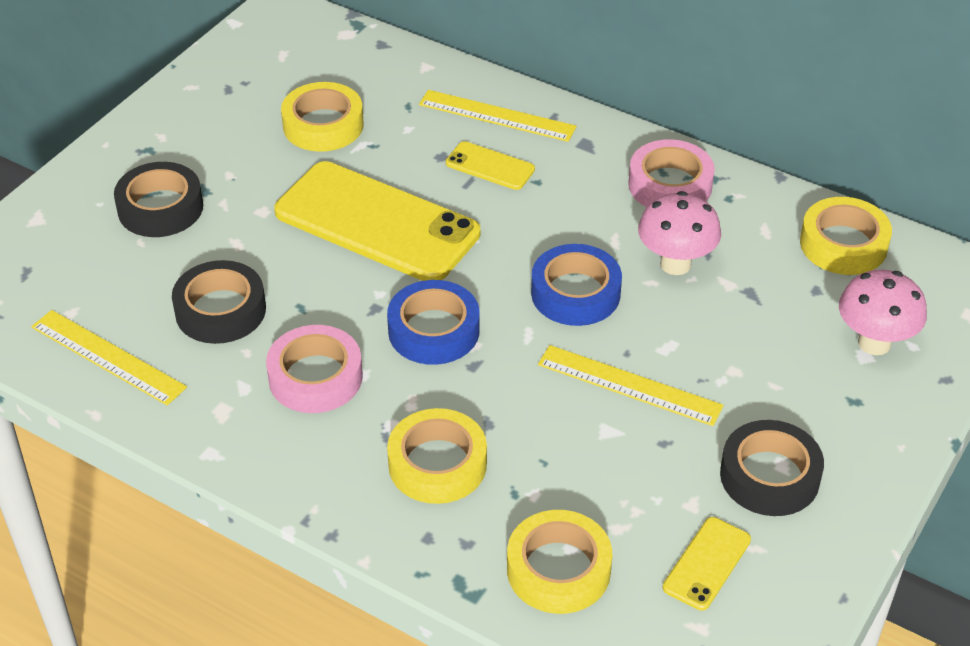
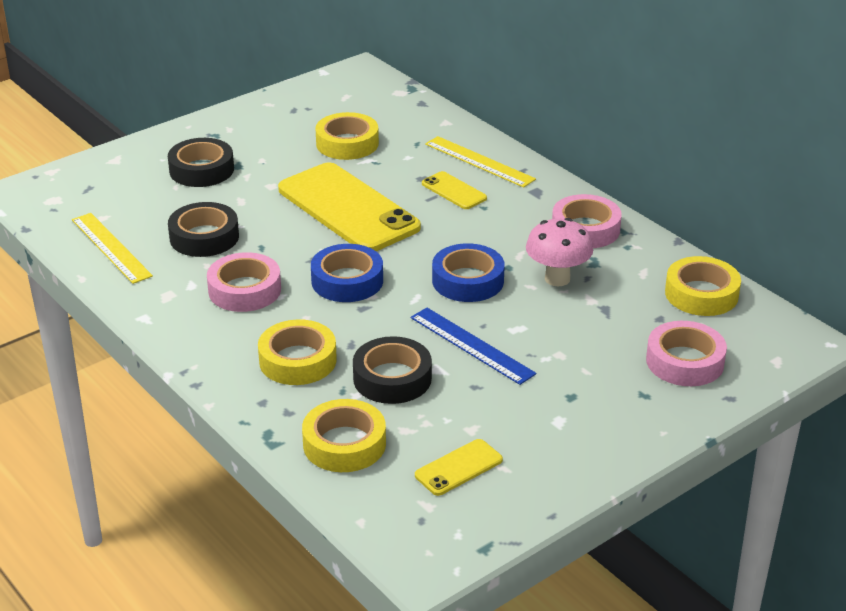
camera: 20 degrees right, 10 degrees down
yellow ruler [538,345,724,426] -> blue ruler [411,308,536,385]
black tape [720,420,824,516] -> black tape moved to [353,336,432,404]
pink mushroom [839,270,927,355] -> pink tape [646,321,727,386]

